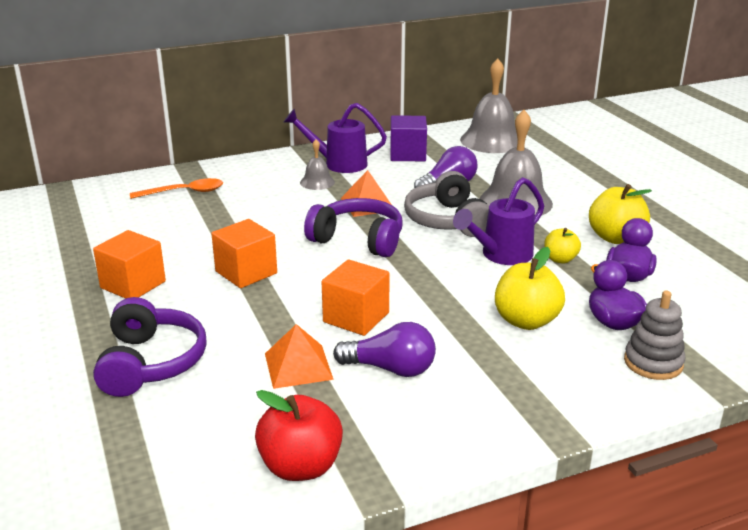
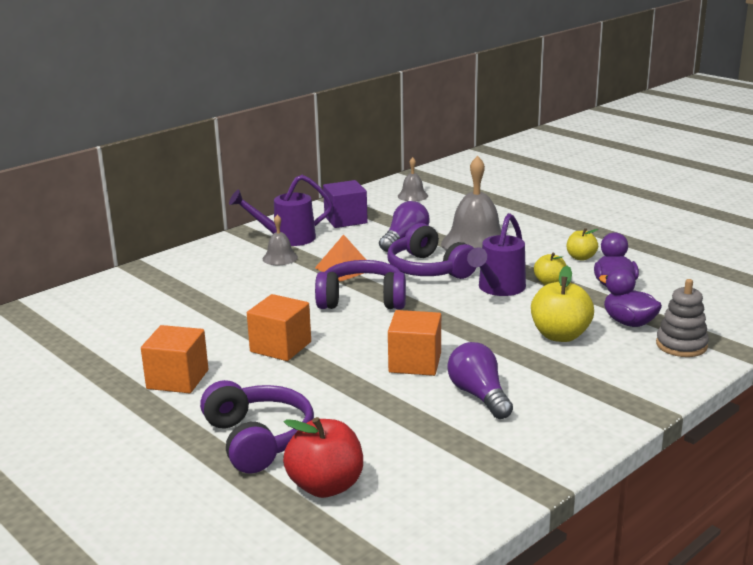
camera: 20 degrees left, 5 degrees down
orange spoon [130,178,223,199] -> none
red apple [255,390,343,481] -> red apple moved to [283,417,363,498]
orange pyramid [265,324,334,389] -> none
purple light bulb [333,322,436,377] -> purple light bulb turned 105 degrees counterclockwise [447,342,513,419]
grey headphones [404,171,489,237] -> purple headphones [387,223,477,279]
grey bell [460,58,517,153] -> grey bell [398,157,428,201], size x0.50
yellow apple [589,184,652,244] -> yellow apple [567,228,598,261], size x0.59

